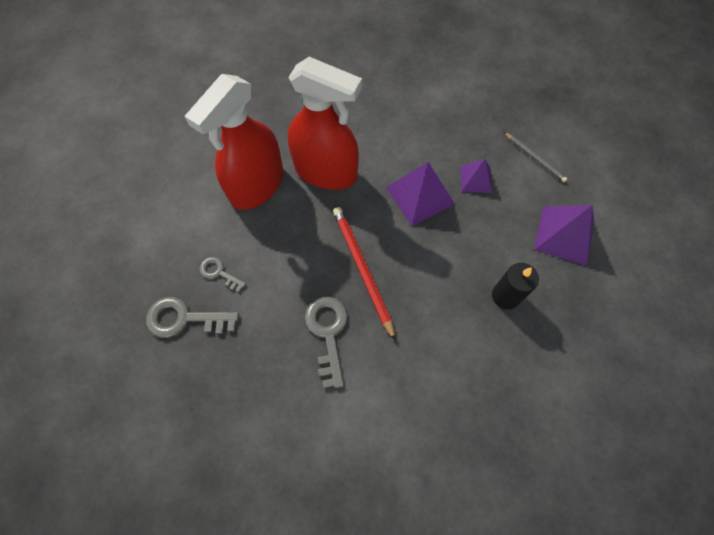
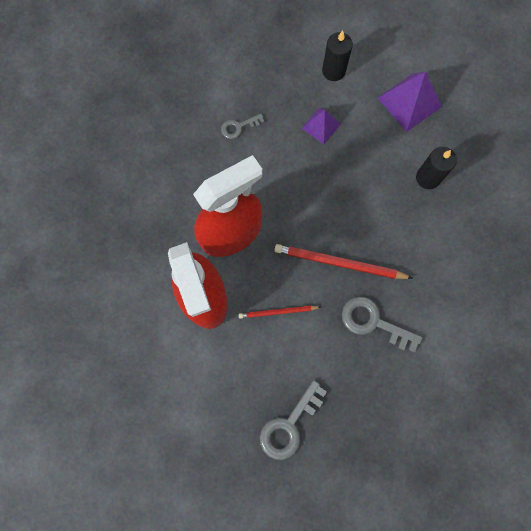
camera: 55 degrees left, 10 degrees up
grey key [200,257,246,292] -> grey key moved to [221,114,264,139]
purple pyramid [386,162,455,226] -> none
grey pencil [504,132,567,182] -> black candle [322,31,353,81]
none -> red pencil [239,306,321,319]

